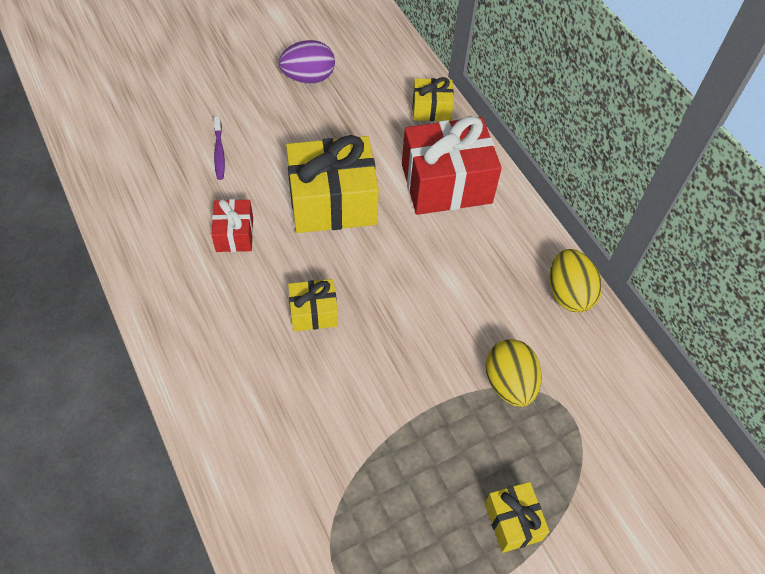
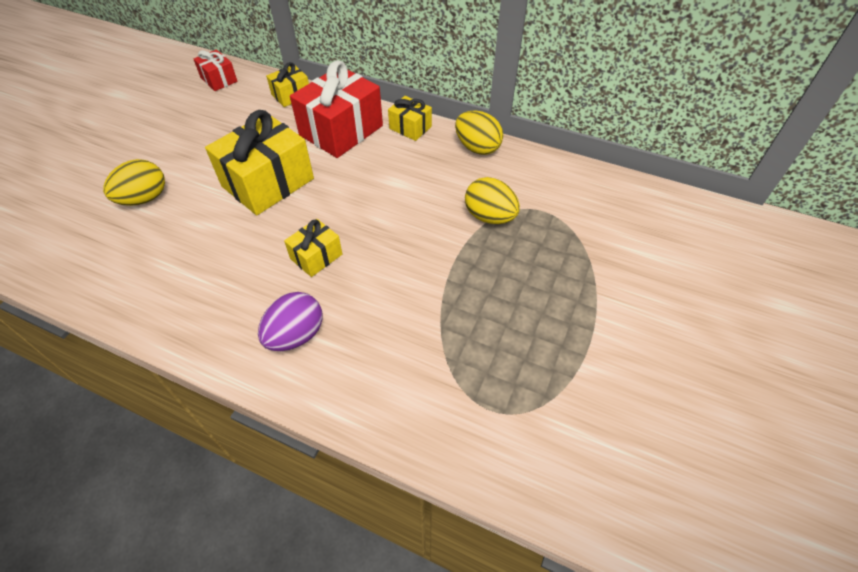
camera: 35 degrees left, 5 degrees down
red gift [211,199,253,252] -> red gift moved to [194,50,238,91]
purple toothbrush [214,117,225,180] -> yellow egg [103,159,165,206]
purple egg [279,40,335,84] -> purple egg moved to [258,292,322,351]
yellow gift [485,482,550,553] -> yellow gift moved to [388,96,432,141]

